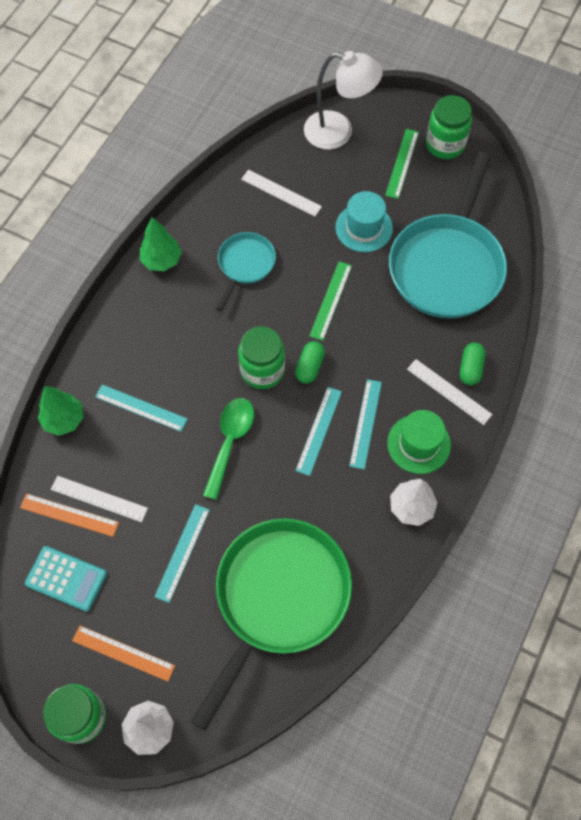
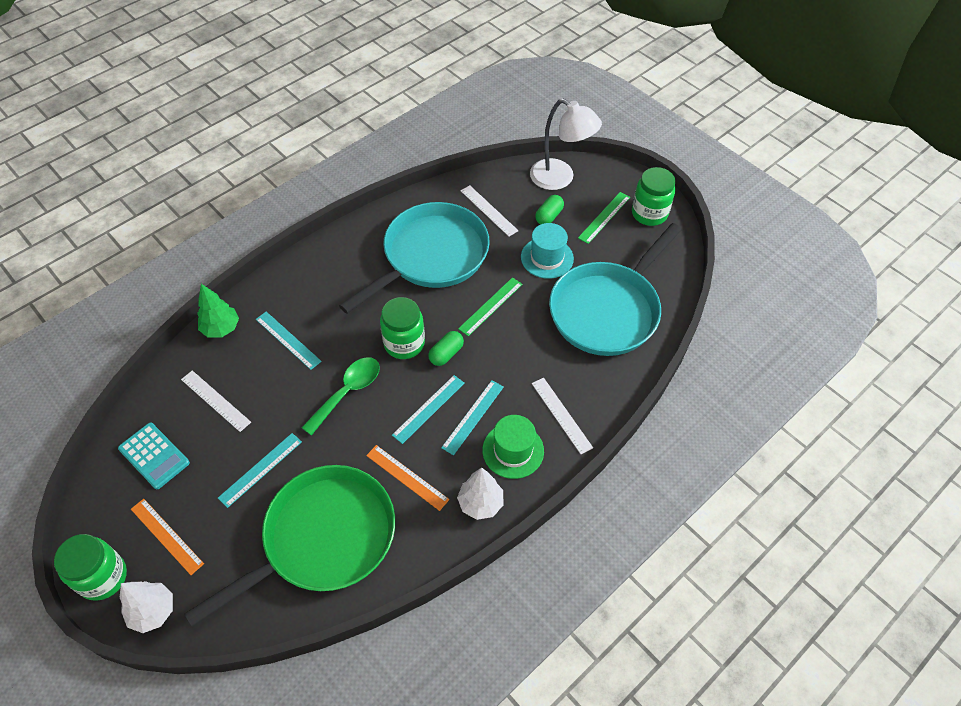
camera: 20 degrees right, 10 degrees down
orange ruler [20,494,119,537] -> orange ruler moved to [366,445,449,511]
green tree [140,217,182,271] -> none
turquoise pan [216,232,276,311] -> turquoise pan [339,202,490,314], size x2.00
green capsule [460,343,486,385] -> green capsule moved to [535,195,564,225]

